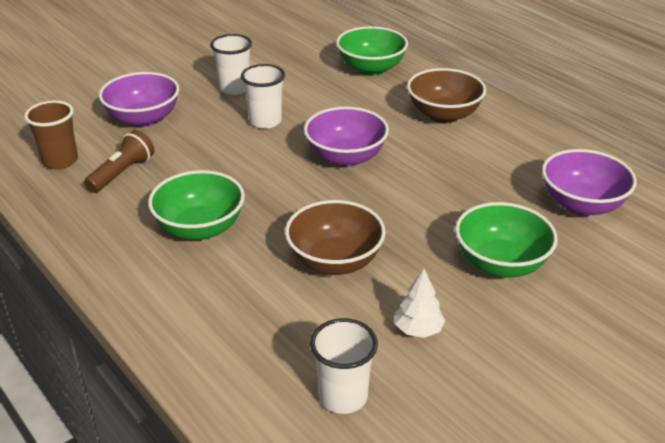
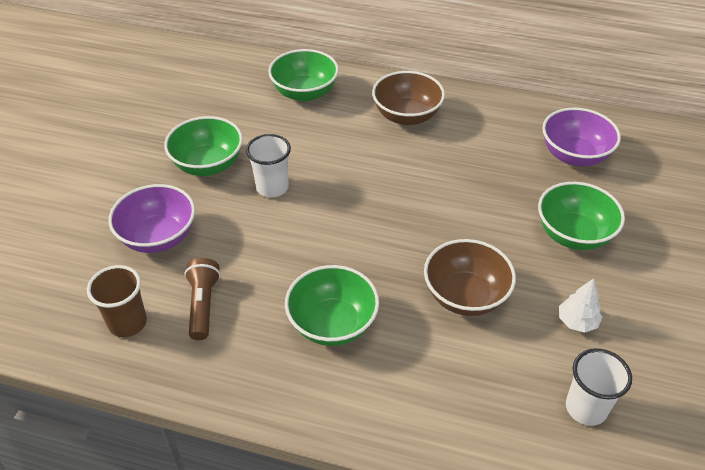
camera: 35 degrees left, 10 degrees up
white cup [210,34,252,95] -> green bowl [164,116,243,176]
purple bowl [304,107,389,167] -> none

